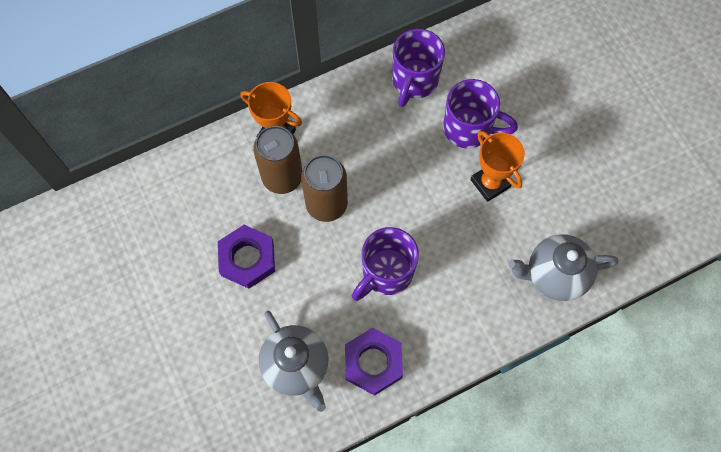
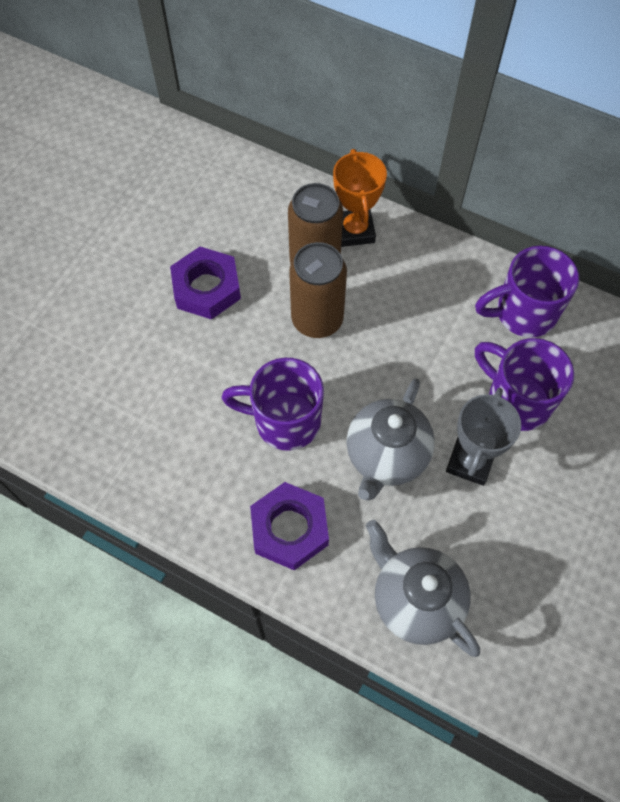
camera: 55 degrees right, 5 degrees down
grey teapot [259,311,329,412] -> grey teapot moved to [346,379,435,501]
purple nut [345,328,403,396] -> purple nut moved to [250,482,329,570]
purple mug [443,79,518,149] -> purple mug turned 150 degrees clockwise [475,338,574,431]
orange trophy [470,131,525,202] -> grey trophy [446,388,521,486]

